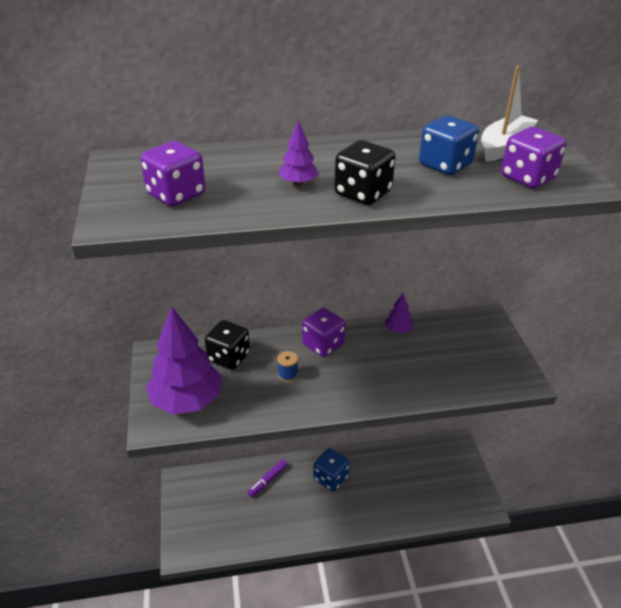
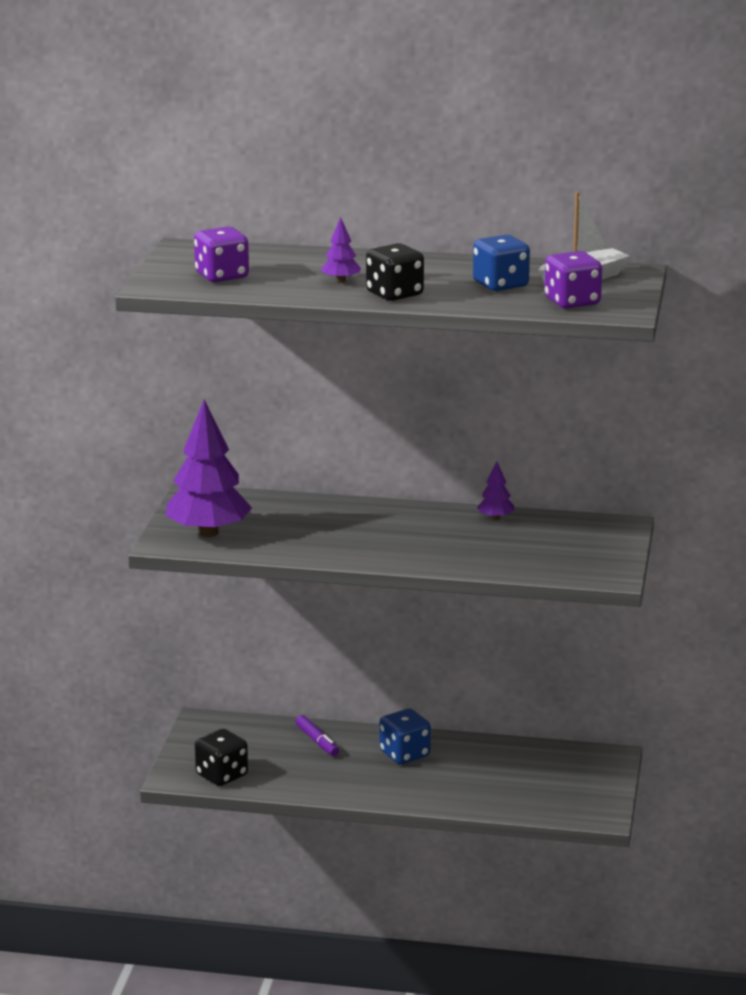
camera: 20 degrees right, 15 degrees down
black dice [205,320,250,370] -> black dice moved to [195,729,248,786]
purple marker [247,459,288,497] -> purple marker turned 90 degrees counterclockwise [295,715,339,756]
blue spool [277,351,298,382] -> none
purple dice [302,308,346,357] -> none

